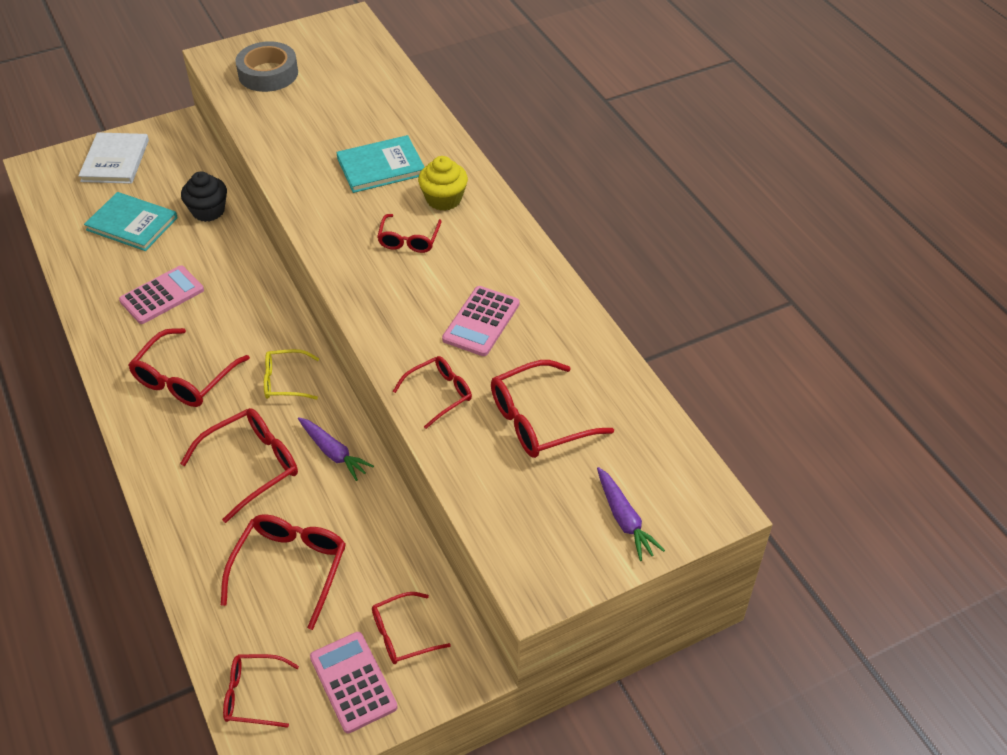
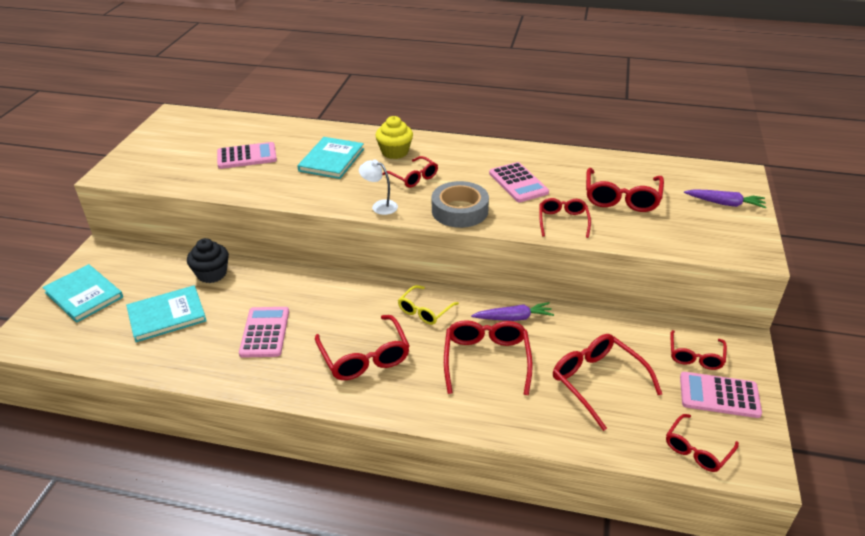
camera: 50 degrees left, 10 degrees down
white book [78,132,149,184] -> turquoise book [42,264,123,323]
grey tape [235,41,298,92] -> grey tape moved to [432,181,489,228]
none -> pink calculator [217,142,277,169]
none -> white lamp [359,160,398,215]

